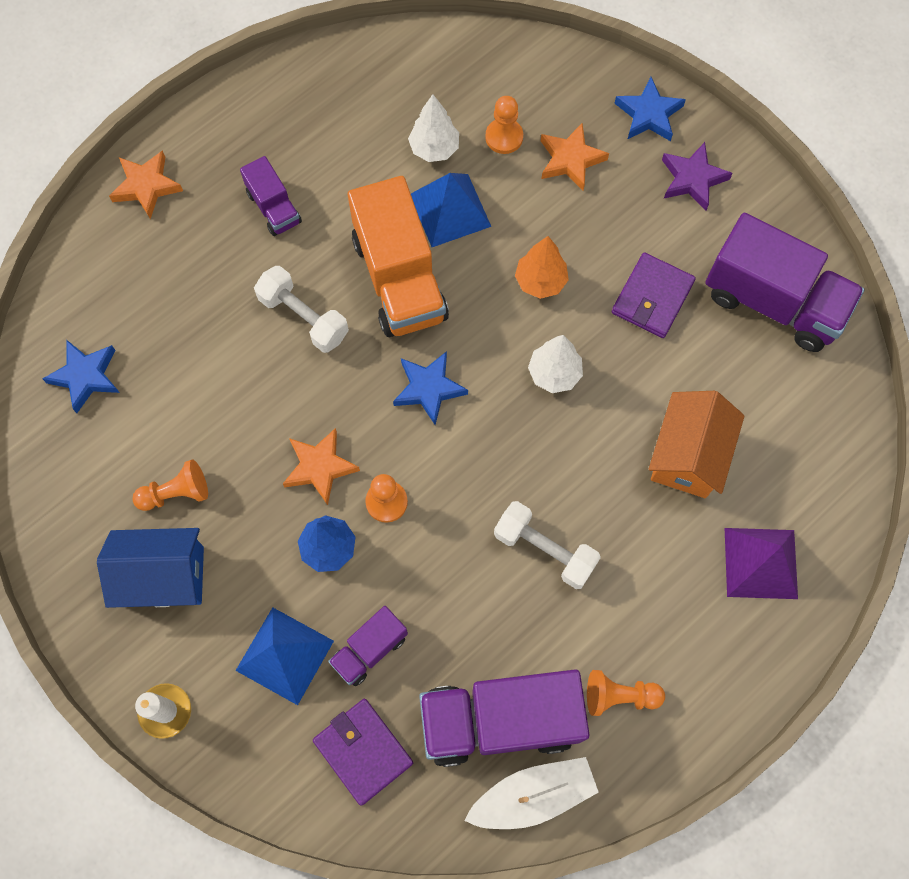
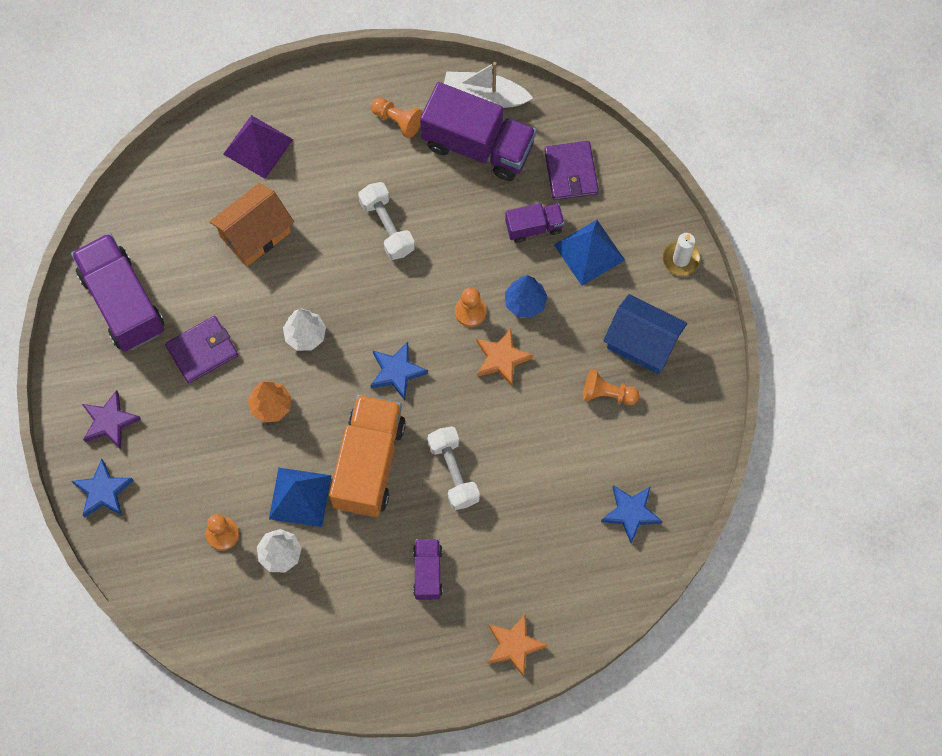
camera: 150 degrees left, 0 degrees up
orange star [541,123,609,190] -> none

